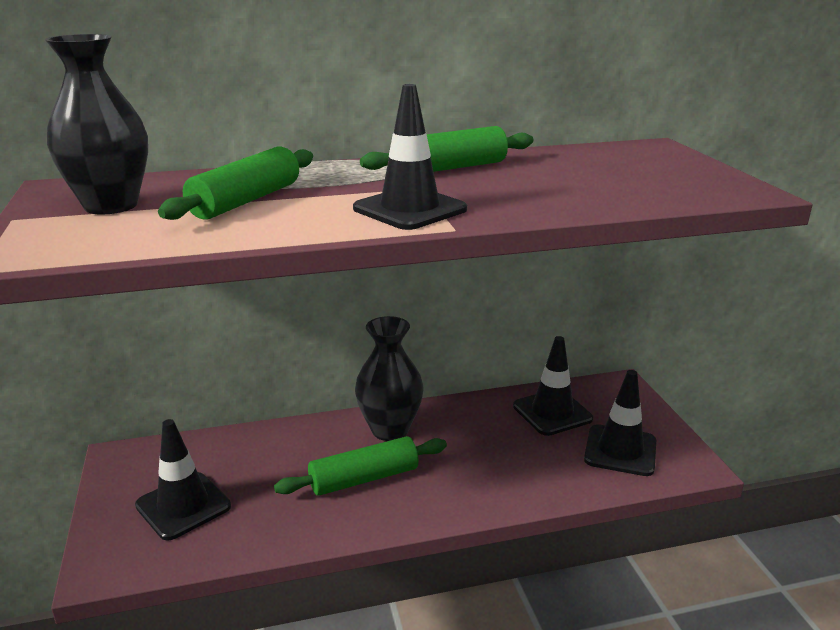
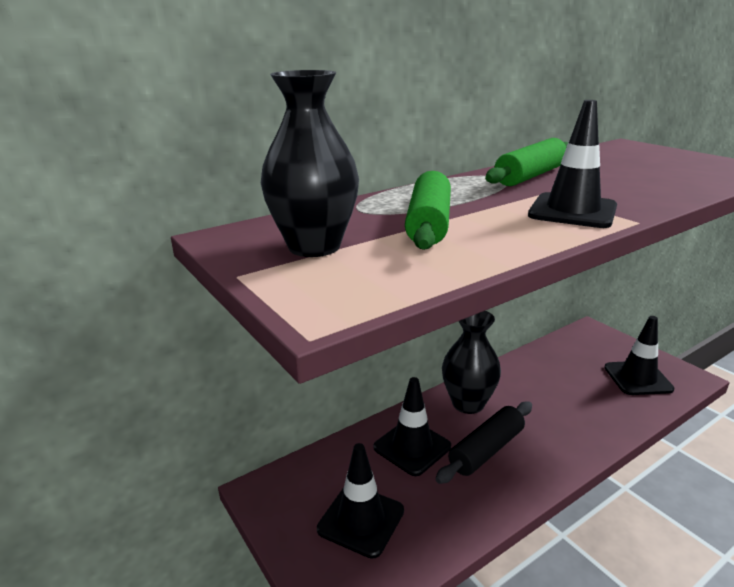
camera: 20 degrees left, 0 degrees up
green rolling pin [274,436,447,496] -> black rolling pin [435,401,532,484]
black traffic cone [513,336,593,436] -> black traffic cone moved to [373,377,451,476]

